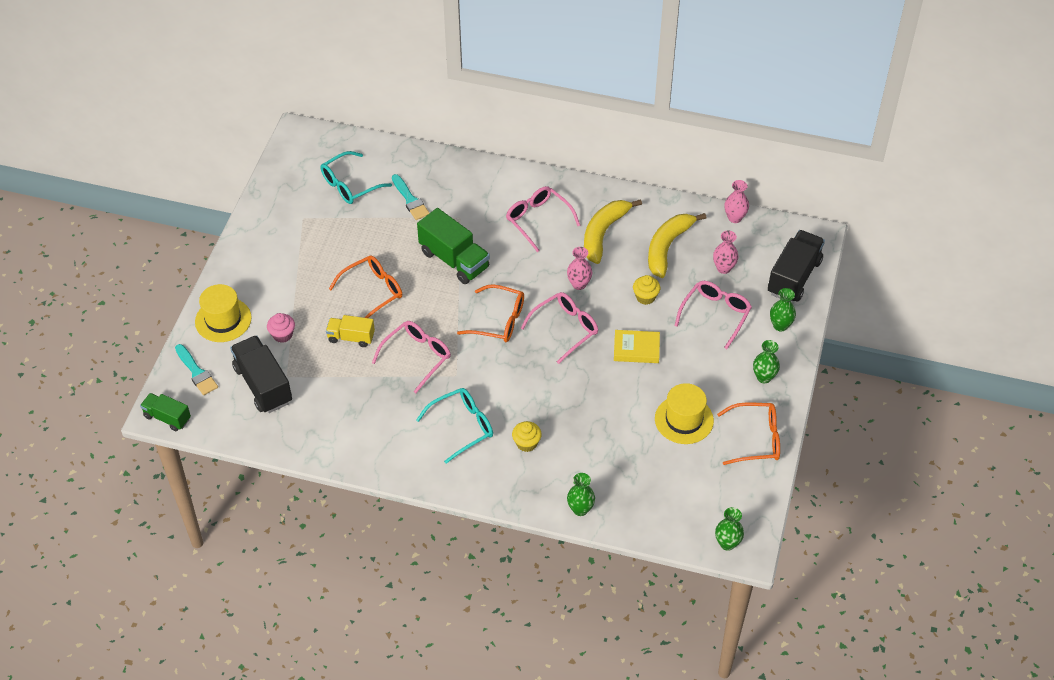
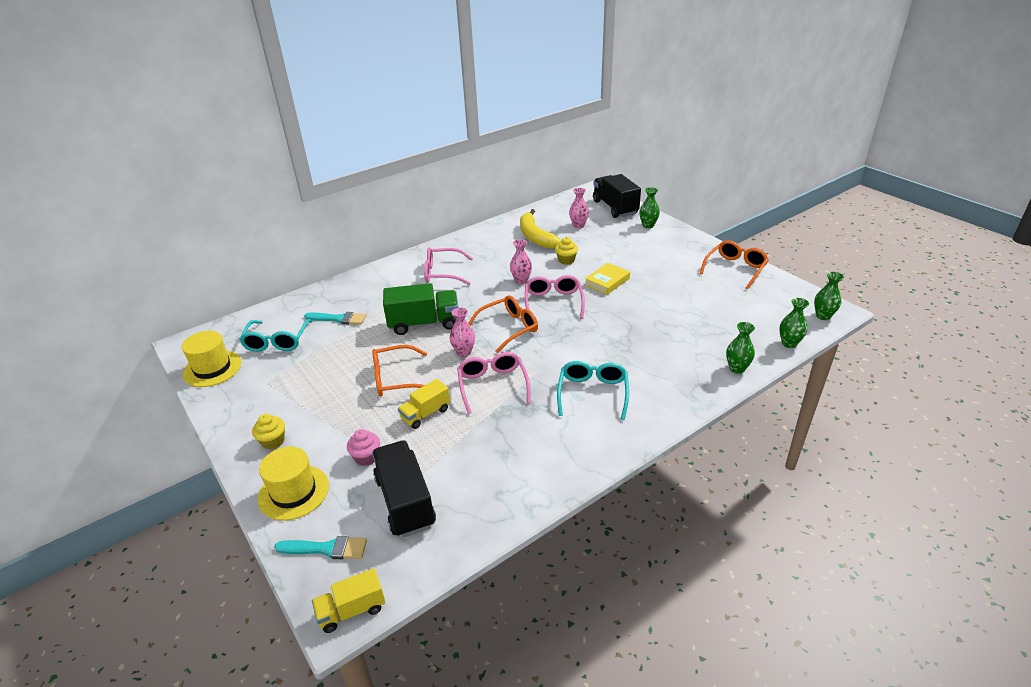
camera: 50 degrees left, 15 degrees down
green truck [140,393,191,431] -> yellow truck [312,568,385,633]
black truck [230,335,292,413] -> black truck turned 60 degrees clockwise [372,440,436,537]
orange glasses [329,255,402,318] -> orange glasses turned 105 degrees counterclockwise [372,345,427,396]
yellow cupcake [512,421,542,452] -> yellow cupcake moved to [252,414,285,450]
yellow banana [584,199,642,264] -> none
yellow hat [655,383,714,444] -> yellow hat moved to [182,331,242,387]
pink glasses [674,281,752,349] -> none
pink vase [725,180,749,223] -> pink vase moved to [449,308,475,357]
green vase [753,340,780,383] -> green vase moved to [779,298,809,348]

